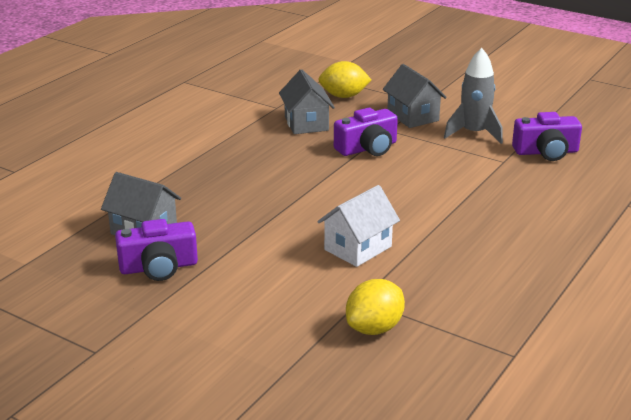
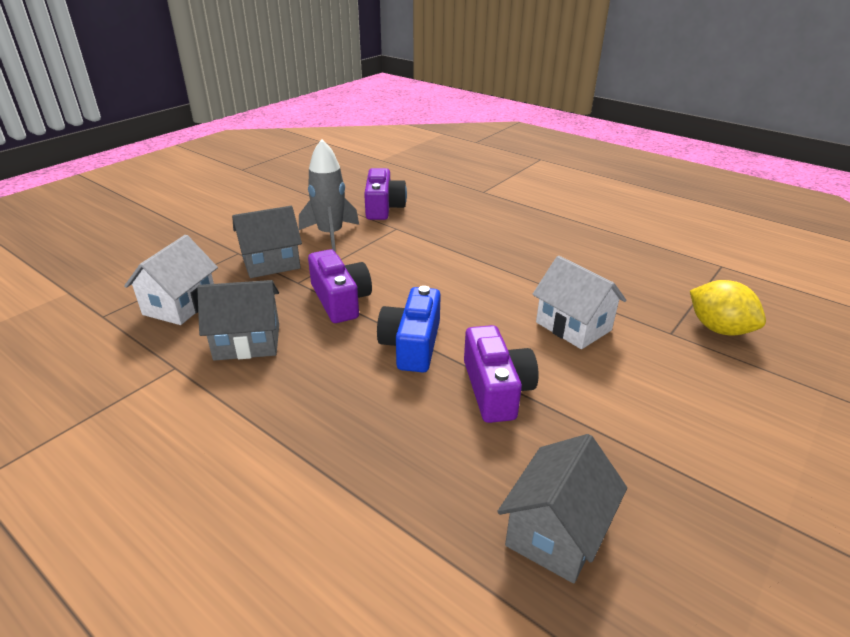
camera: 85 degrees left, 5 degrees up
purple camera [115,219,198,281] -> purple camera moved to [464,325,539,423]
yellow lemon [318,61,371,98] -> white house [124,235,218,325]
none -> blue camera [377,286,441,372]

